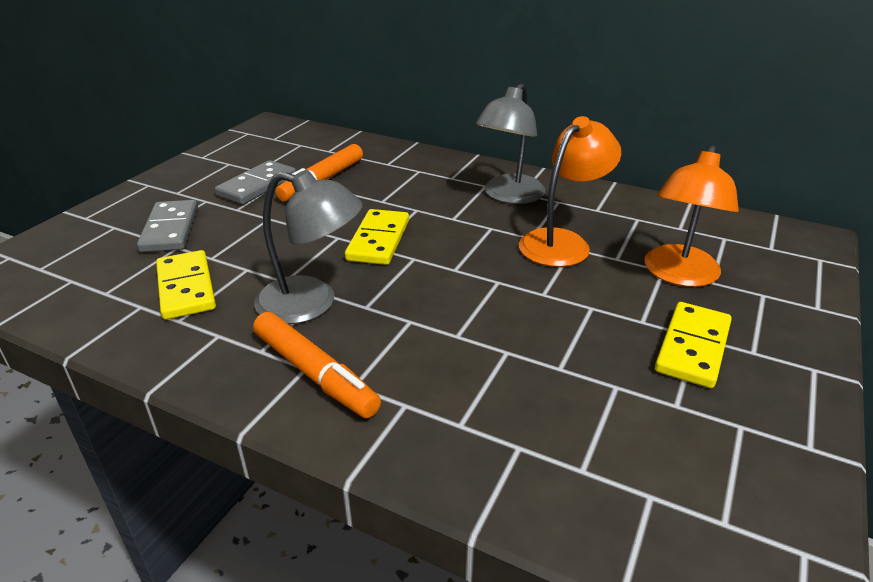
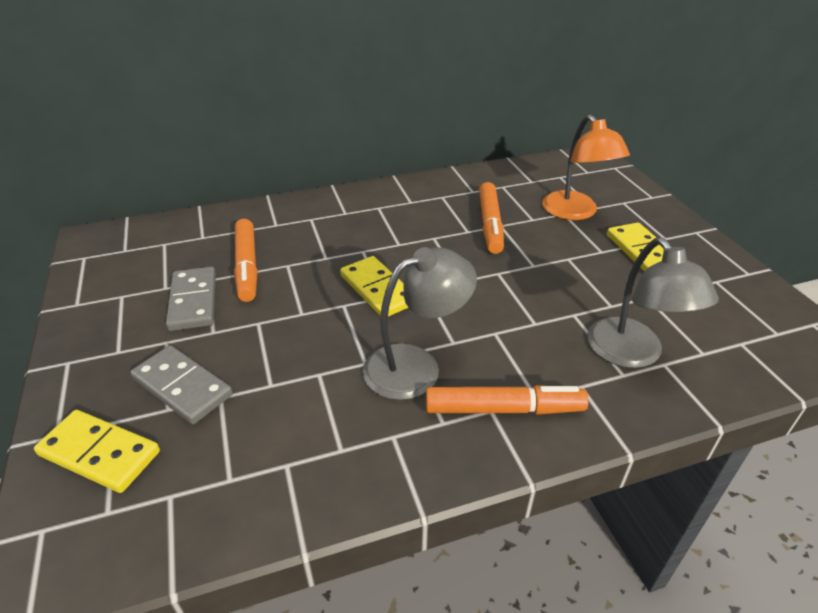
camera: 45 degrees left, 5 degrees up
yellow domino [156,250,216,320] -> yellow domino moved to [34,410,160,493]
grey lamp [475,84,545,204] -> grey lamp moved to [587,238,719,368]
orange lamp [519,116,621,267] -> orange marker [479,182,504,254]

